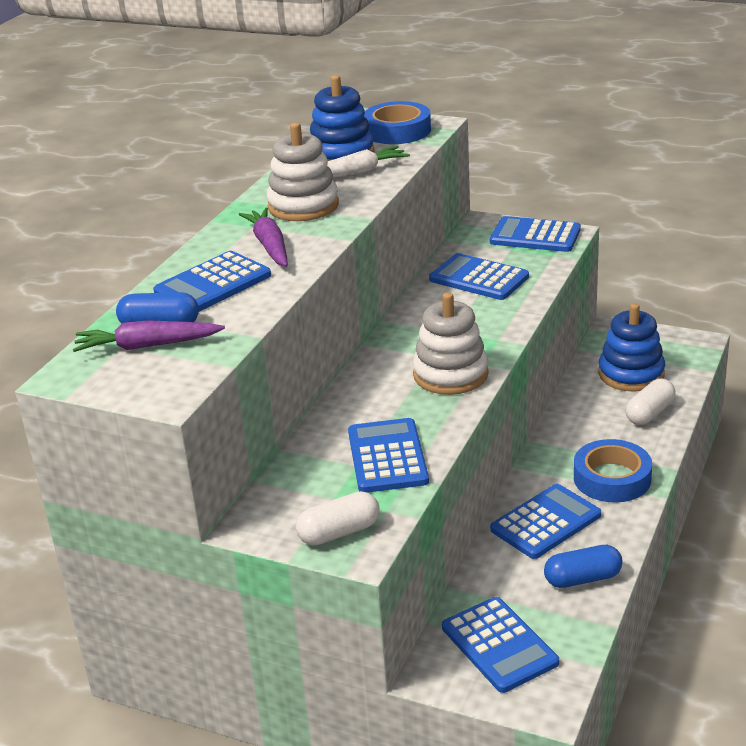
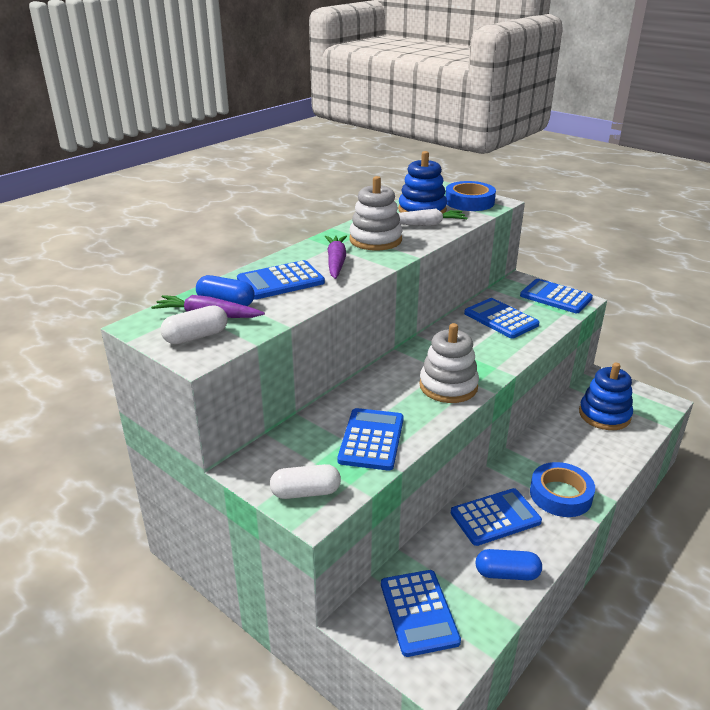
camera: 15 degrees right, 0 degrees up
white capsule [625,379,676,425] -> white capsule moved to [160,305,228,344]

